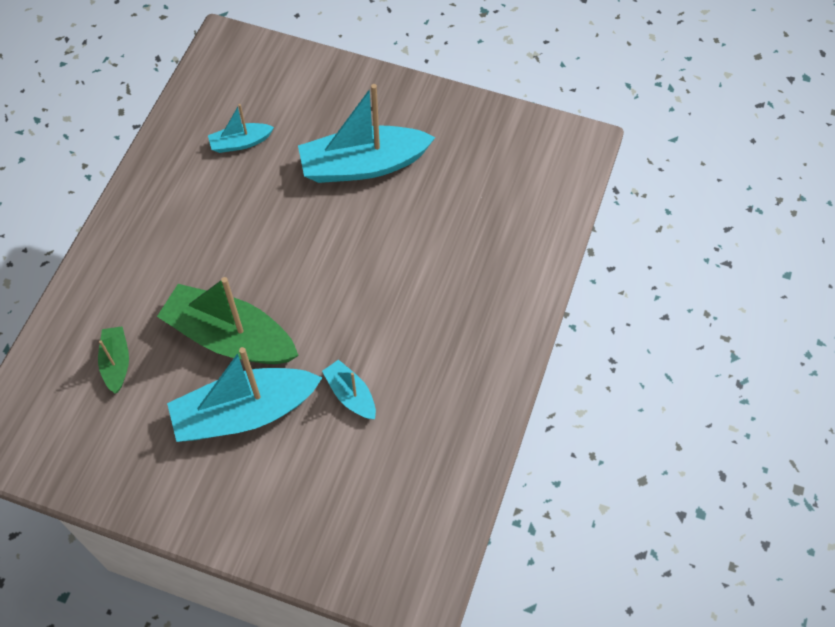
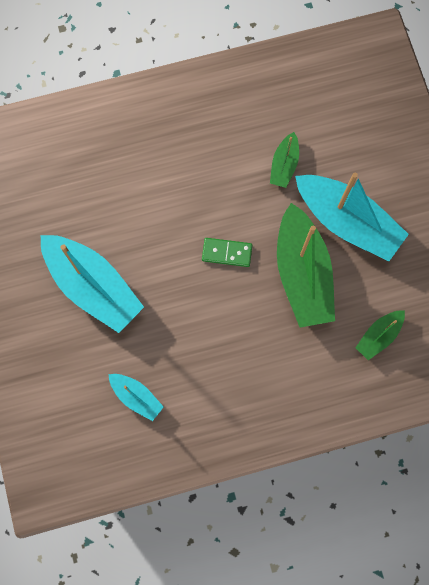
camera: 125 degrees left, 15 degrees up
turquoise boat [322,360,376,419] -> green boat [270,132,299,188]
none -> green domino [202,238,252,267]

